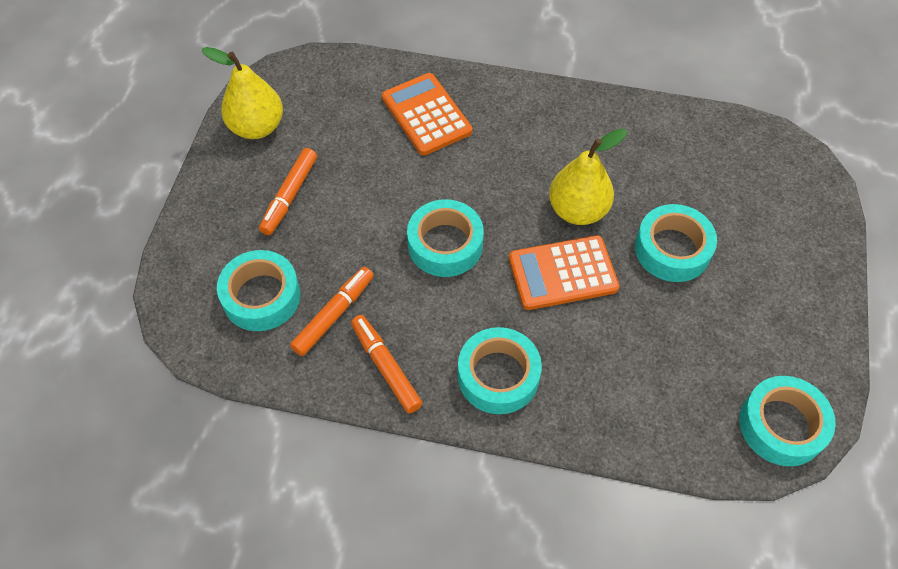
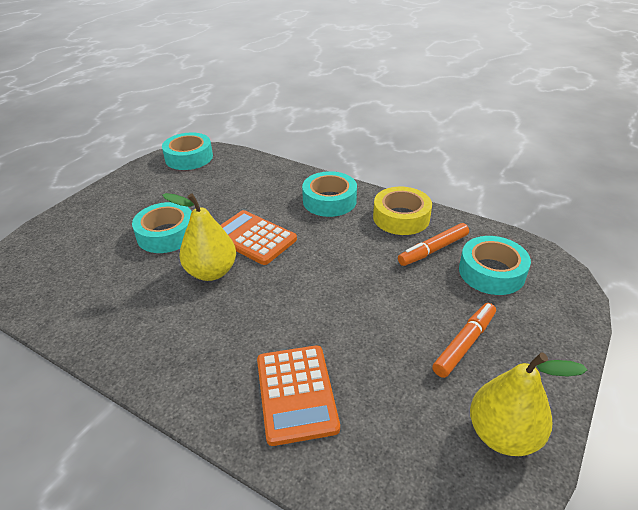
camera: 160 degrees left, 20 degrees down
orange marker [351,315,423,413] -> yellow tape [373,187,432,235]
turquoise tape [407,199,484,277] -> none
orange calculator [509,235,619,310] -> orange calculator turned 150 degrees counterclockwise [220,210,297,265]

